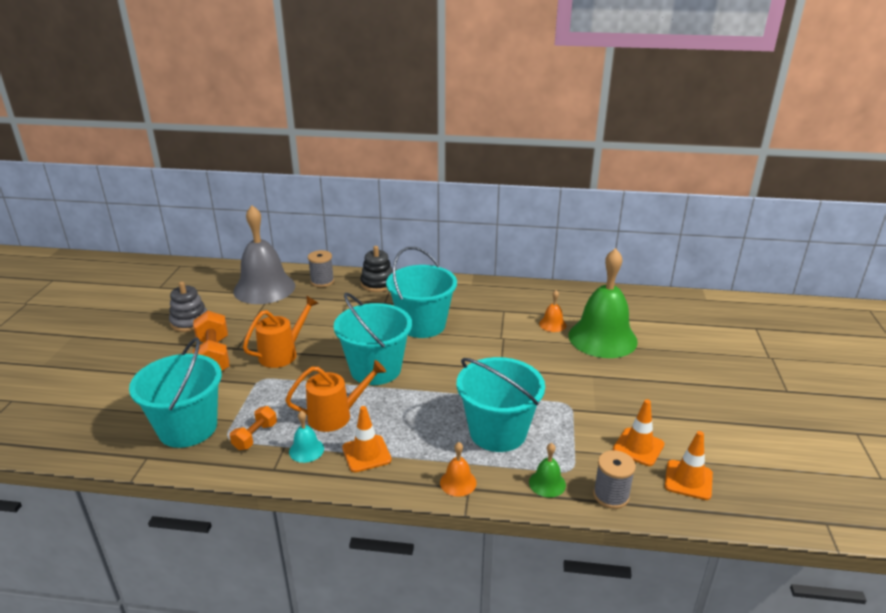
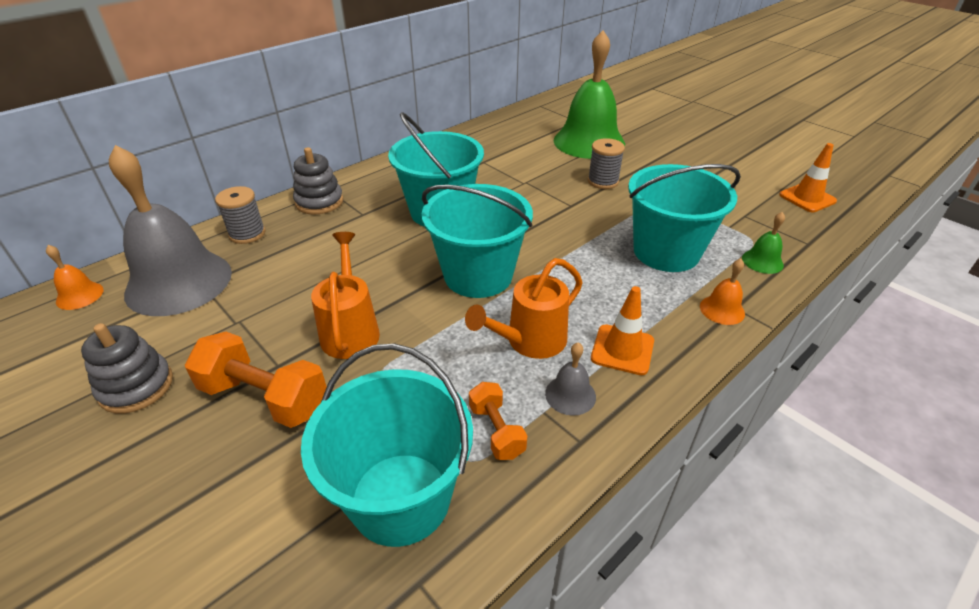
camera: 50 degrees left, 10 degrees up
orange watering can [285,360,386,432] -> orange watering can turned 150 degrees counterclockwise [465,258,583,359]
turquoise bell [289,410,324,463] -> grey bell [545,342,596,416]
black stacking toy [360,246,393,292] -> grey stacking toy [293,147,343,215]
orange bell [539,290,566,332] -> orange bell moved to [46,245,103,310]
grey spool [593,450,636,509] -> grey spool moved to [588,138,625,189]
orange traffic cone [613,399,665,466] -> none

